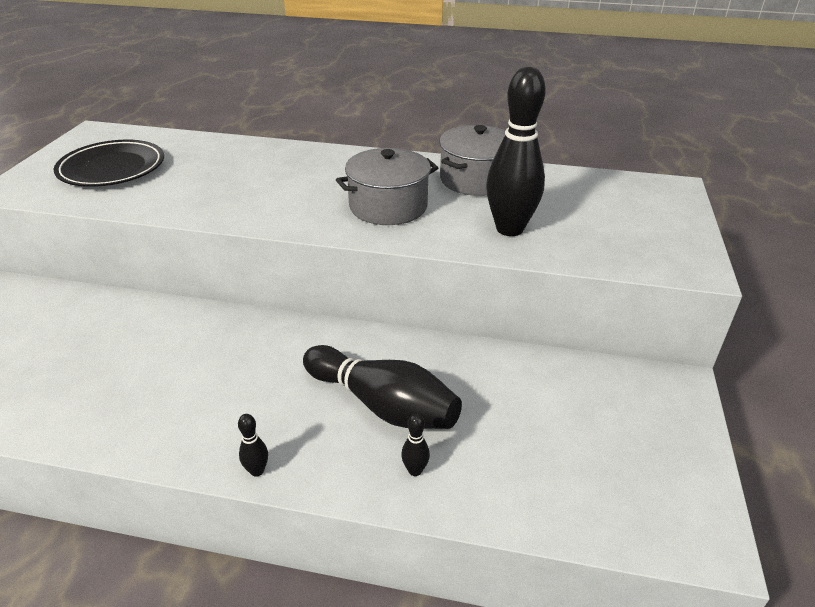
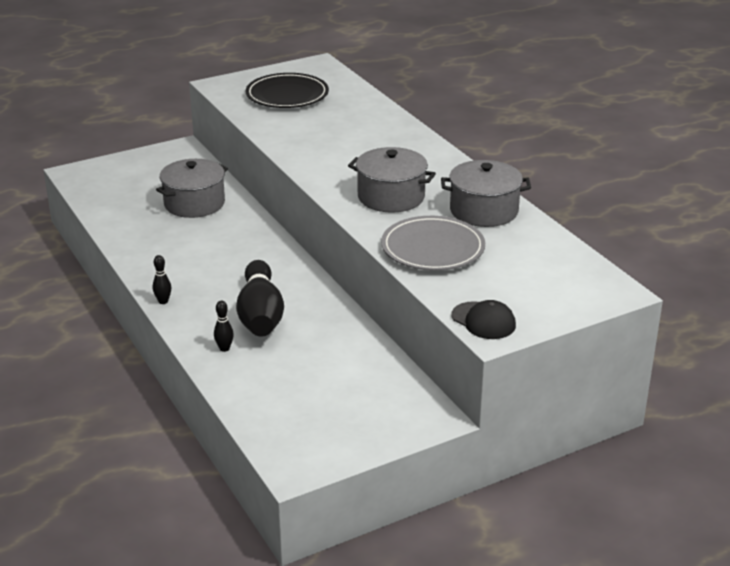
camera: 50 degrees right, 5 degrees down
black bowling pin [486,67,546,236] -> grey plate [381,216,485,271]
none -> grey pot [156,159,228,218]
none -> black cap [451,300,516,339]

